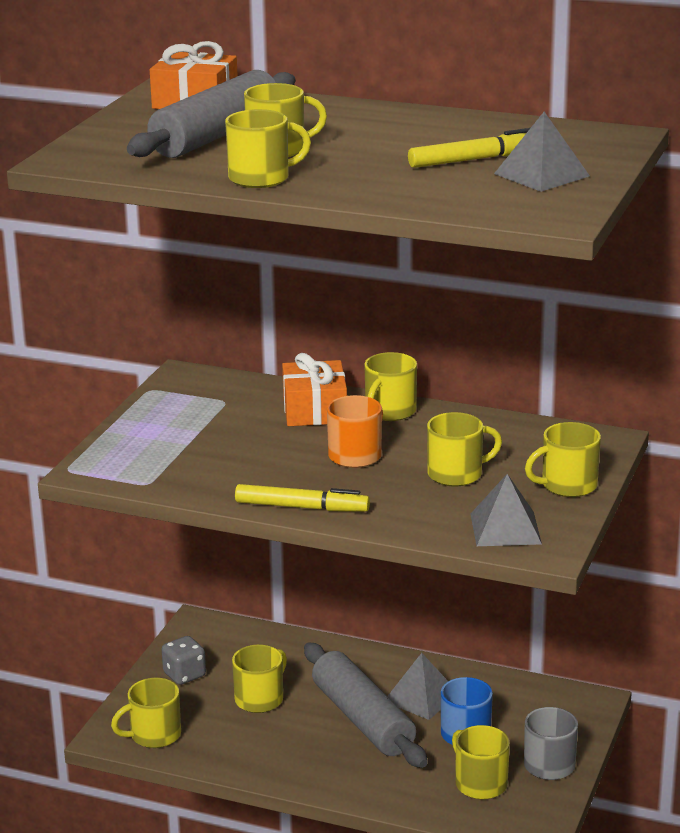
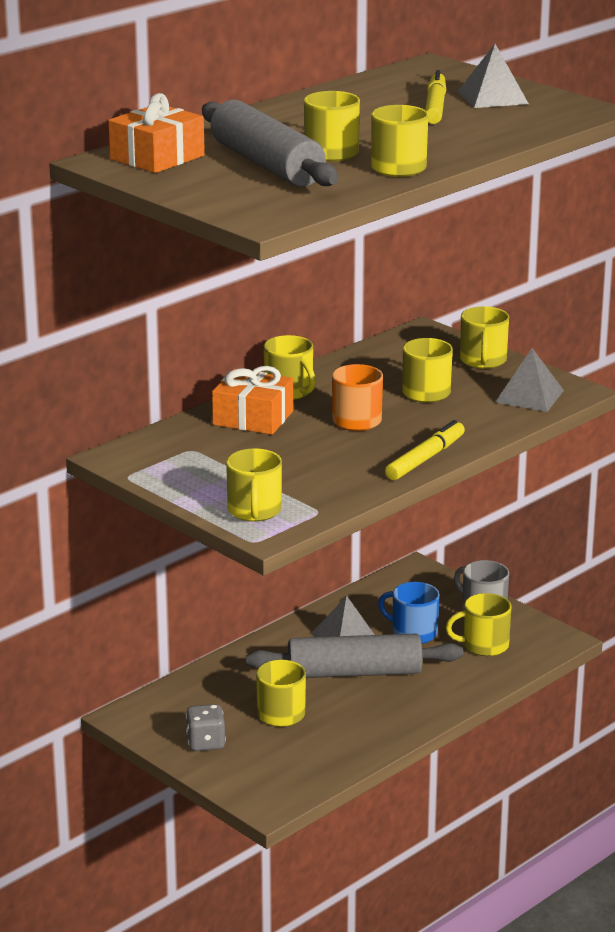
camera: 65 degrees left, 0 degrees up
yellow mug [111,678,181,748] -> yellow mug moved to [226,448,282,522]

